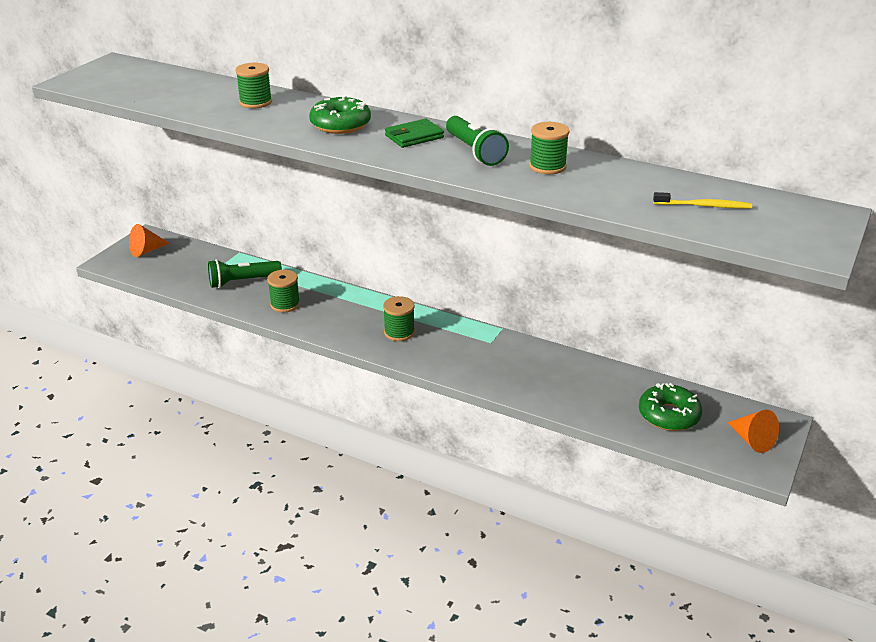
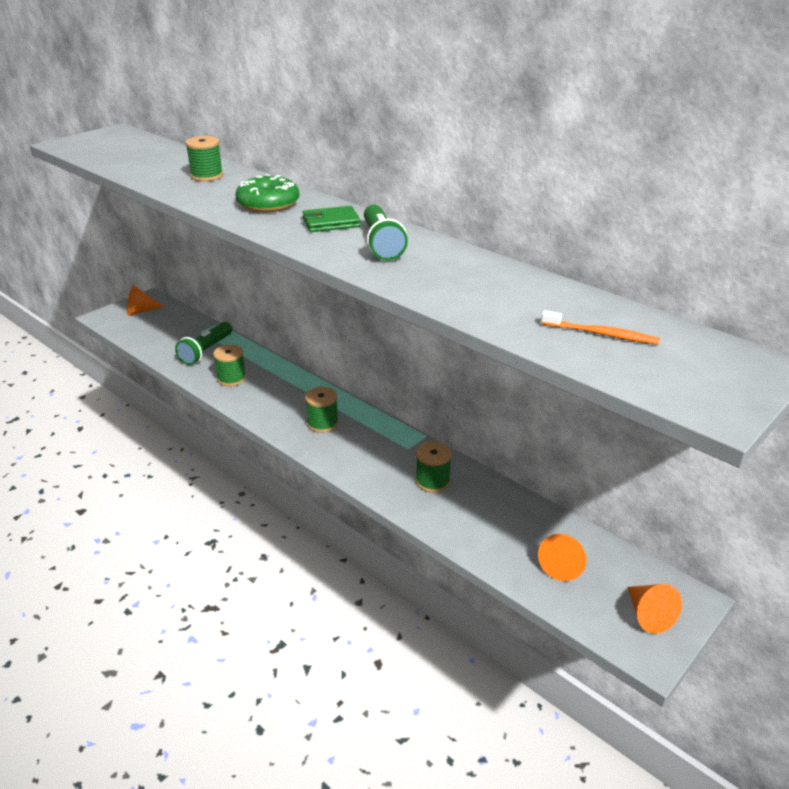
camera: 15 degrees right, 0 degrees up
green flashlight [208,259,282,288] -> green flashlight turned 60 degrees counterclockwise [175,322,232,365]
green spool [529,122,569,174] -> green spool moved to [416,442,452,493]
green donut [639,383,702,431] -> orange cone [538,534,586,581]
yellow toothbrush [653,192,752,209] -> orange toothbrush [541,310,660,345]

